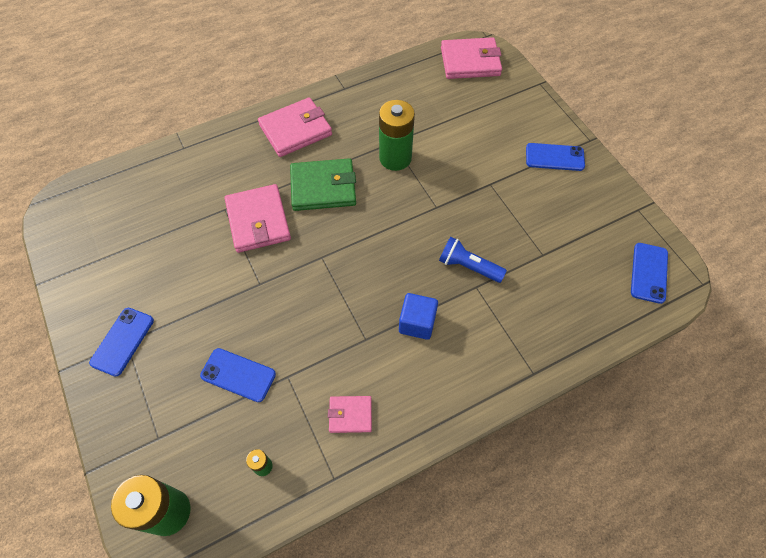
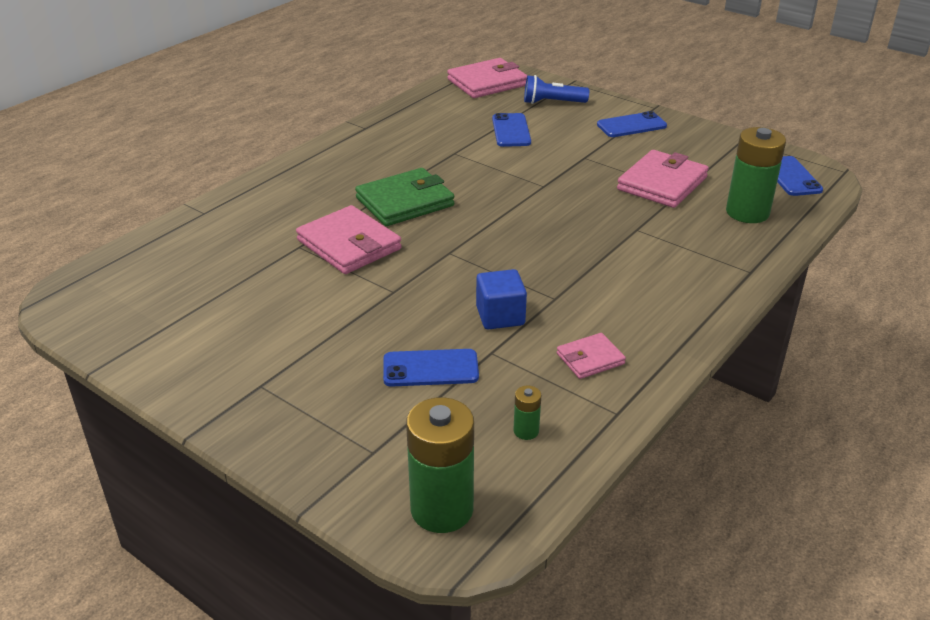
camera: 25 degrees left, 25 degrees down
blue phone [89,308,154,377] -> blue phone moved to [492,113,531,147]
pink wallet [258,97,332,157] -> pink wallet moved to [617,150,709,208]
green battery [379,100,415,171] -> green battery moved to [726,127,786,223]
blue cube [399,293,438,340] -> blue cube moved to [476,269,527,330]
blue flashlight [439,237,507,283] -> blue flashlight moved to [524,75,589,104]

